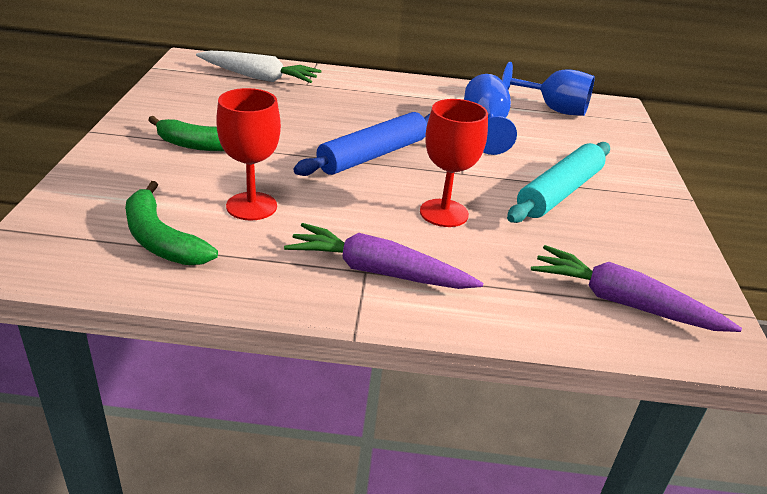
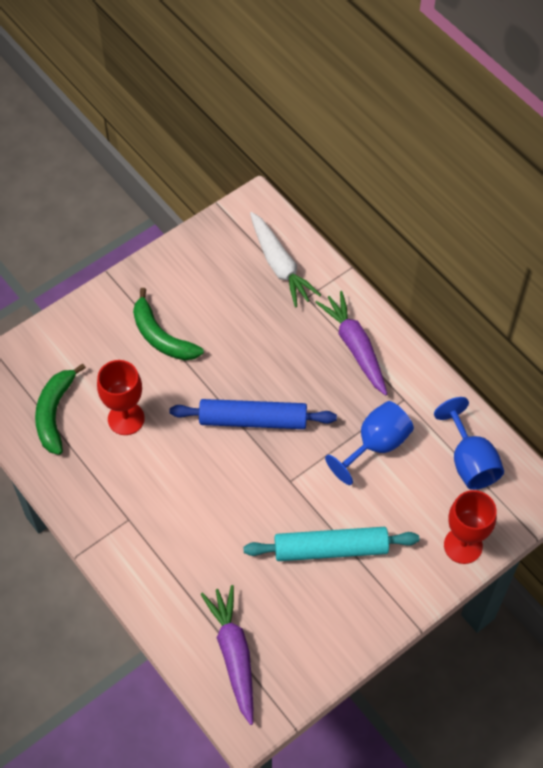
camera: 50 degrees right, 25 degrees up
purple carrot [284,223,483,289] -> purple carrot moved to [315,291,387,396]
red goblet [420,99,488,227] -> red goblet moved to [444,490,496,564]

